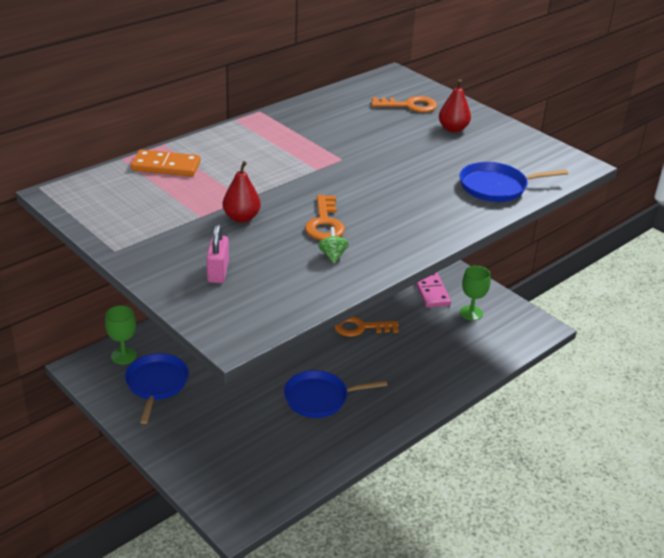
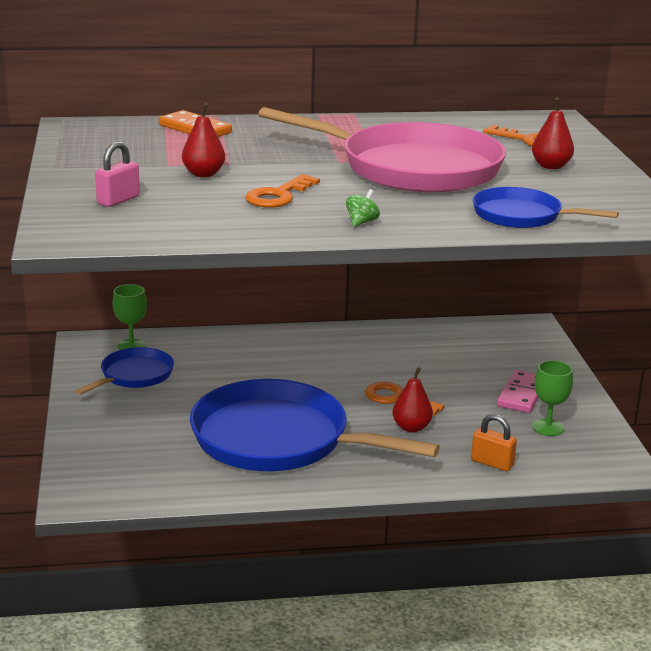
camera: 35 degrees right, 10 degrees down
blue pan [284,370,387,418] -> blue pan [190,379,440,471], size x1.97
green spinning top [318,227,349,264] -> green spinning top moved to [346,189,380,227]
none -> pink pan [258,107,506,193]
none -> red pear [392,367,433,433]
none -> orange padlock [471,414,517,471]

